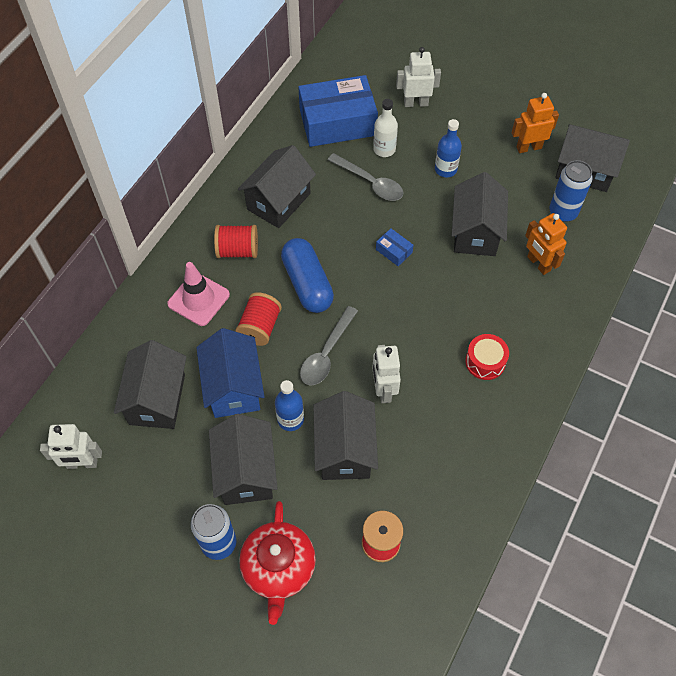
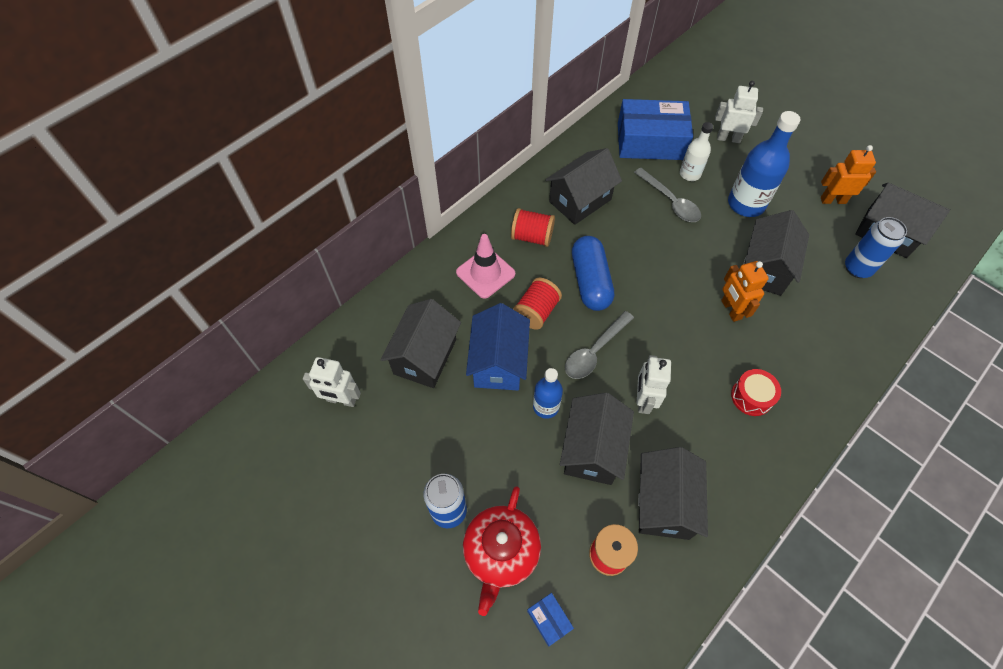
camera: 15 degrees right, 0 degrees up
black house [209,414,278,505] -> black house moved to [638,447,708,540]
blue box [376,228,414,266] -> blue box moved to [527,593,574,647]
blue bottle [435,119,462,177] -> blue bottle [728,111,800,217], size x1.71
orange robot [525,213,567,275] -> orange robot moved to [721,261,769,322]

